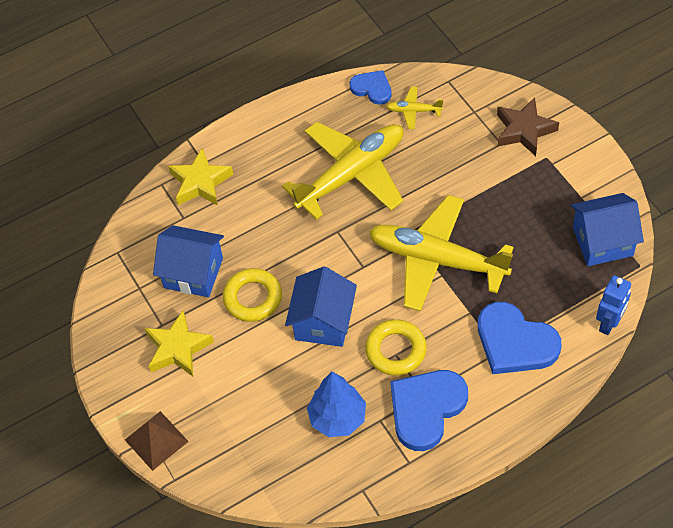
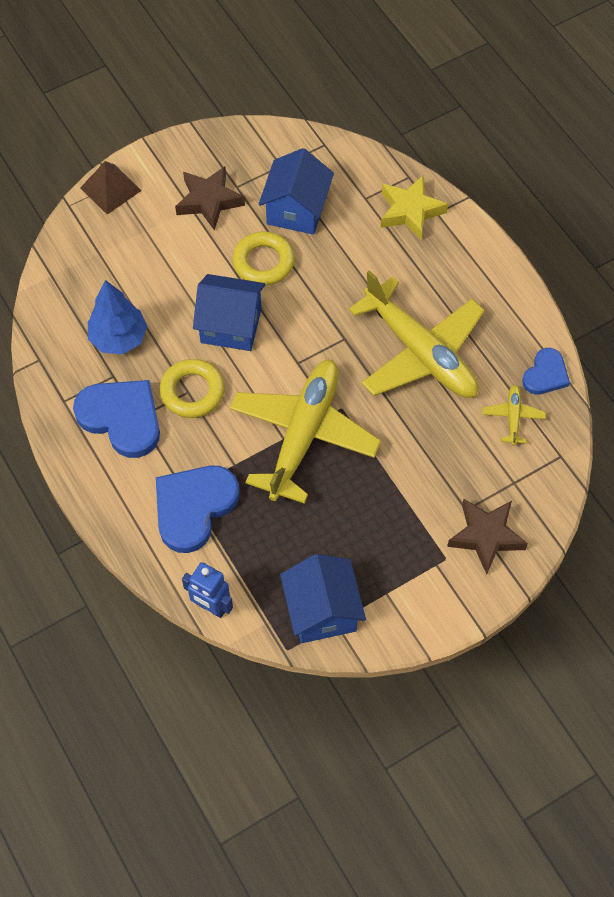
camera: 85 degrees right, 5 degrees up
yellow star [145,311,214,377] -> brown star [175,166,245,230]

